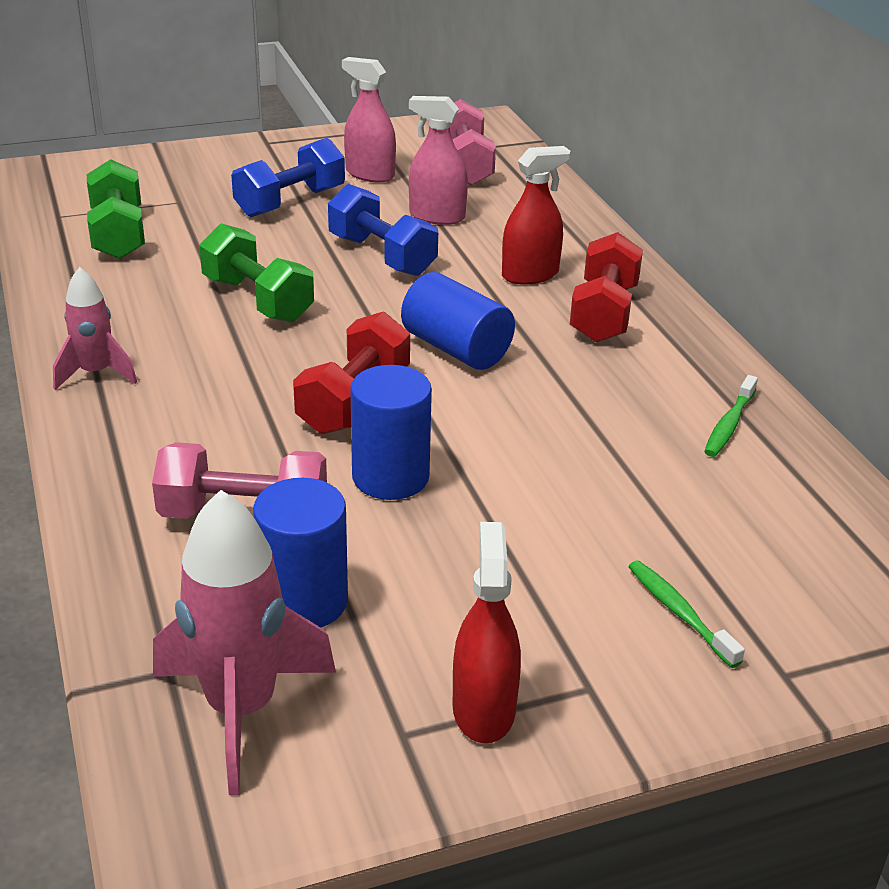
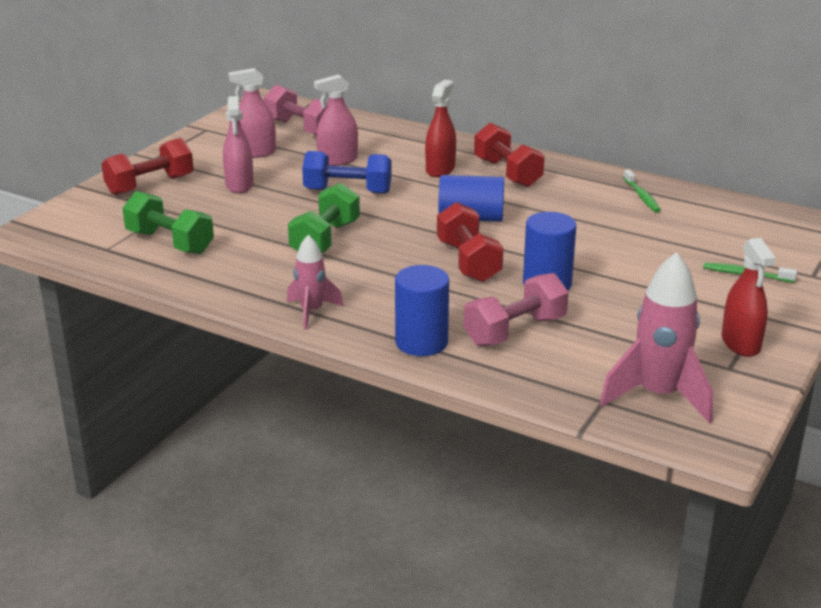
camera: 40 degrees left, 5 degrees down
green dumbbell [199,223,314,323] -> green dumbbell turned 75 degrees counterclockwise [288,183,360,253]
blue dumbbell [231,138,345,217] -> pink spray bottle [223,96,254,193]
blue cylinder [253,478,348,628] -> blue cylinder moved to [395,265,449,356]
red spray bottle [453,522,521,743] -> red spray bottle turned 150 degrees counterclockwise [722,238,776,357]
none -> red dumbbell [102,138,194,196]

